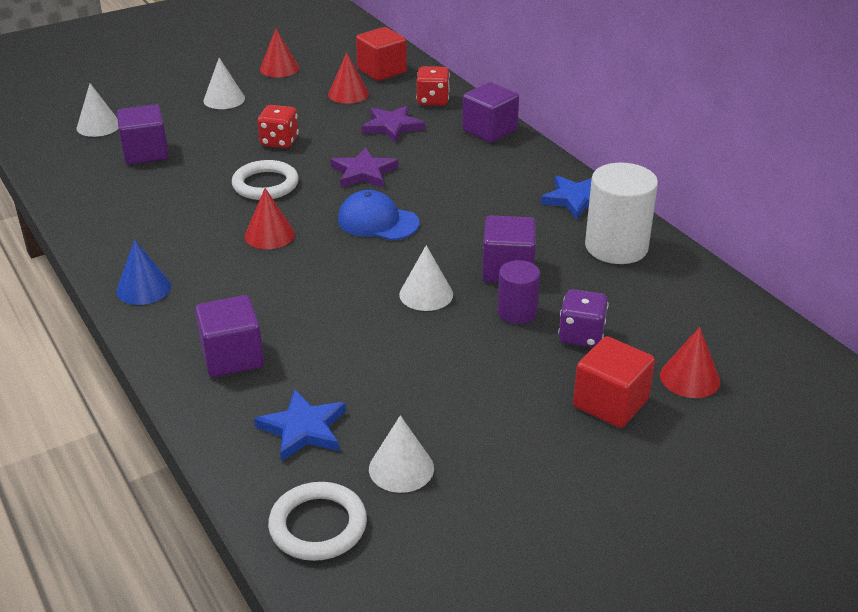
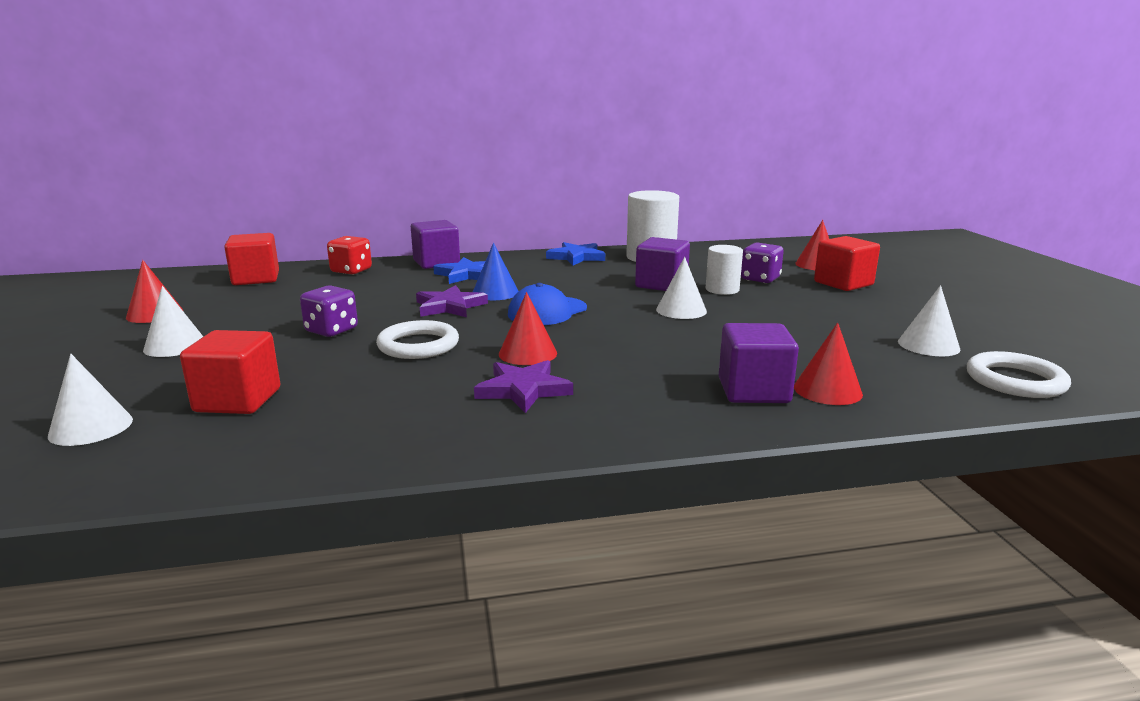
camera: 70 degrees left, 15 degrees down
blue cone [116,240,171,305] -> blue cone moved to [473,242,518,300]
purple cube [117,104,169,165] -> red cube [180,330,280,414]
blue star [254,389,346,462] -> blue star moved to [433,257,485,284]
red dice [257,105,299,148] -> purple dice [300,285,358,337]
red cone [328,52,369,104] -> red cone moved to [794,322,863,405]
purple star [361,106,425,143] -> purple star moved to [474,360,573,413]
purple cylinder [497,260,540,324] -> white cylinder [706,245,743,295]

